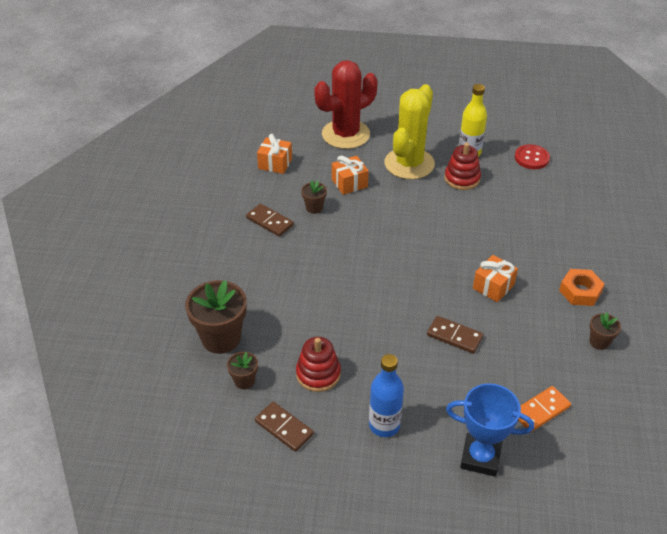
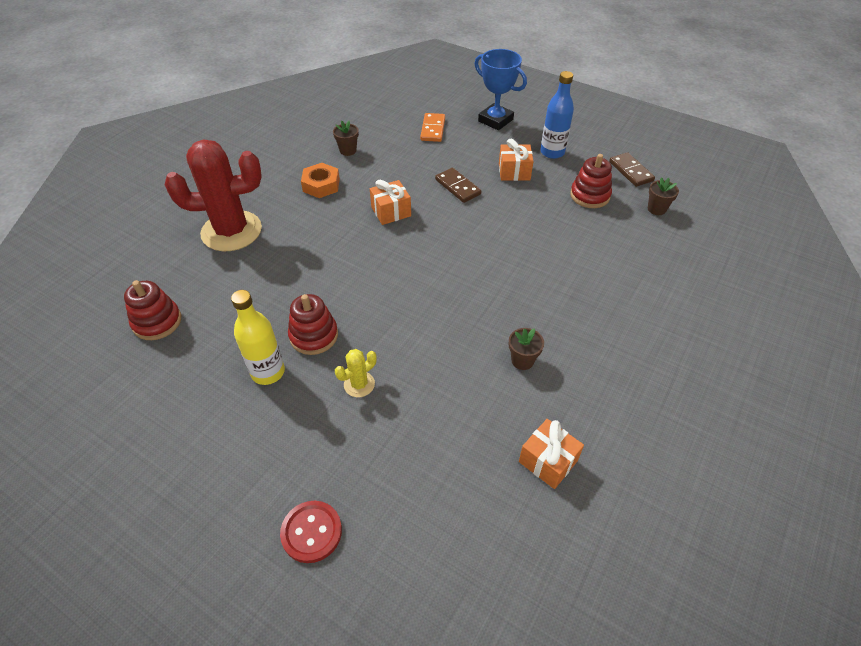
camera: 155 degrees left, 5 degrees up
brown flower pot [185,280,247,354] -> none
brown domino [246,204,294,237] -> none
red cactus [314,60,377,149] -> red cactus moved to [165,140,262,251]
orange gift [332,156,369,195] -> orange gift moved to [499,139,534,181]
yellow cactus [385,84,435,179] -> yellow cactus [335,349,376,397], size x0.42
red button [515,144,550,169] -> red button moved to [280,501,342,563]
orange domino [518,386,571,432] -> orange domino turned 75 degrees counterclockwise [420,113,445,142]
none -> red stacking toy [124,280,181,340]

